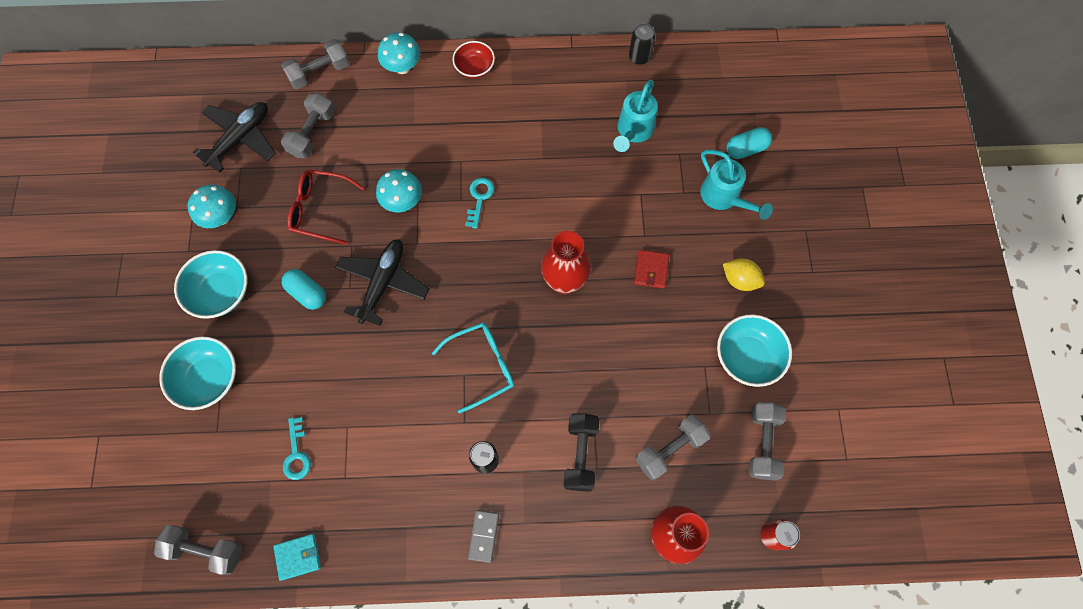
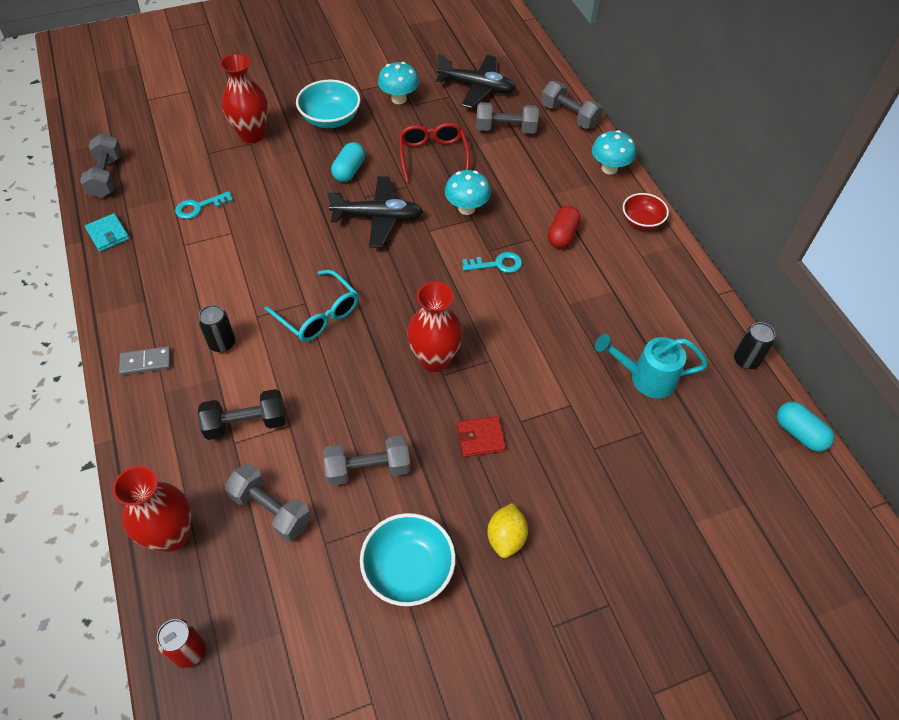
camera: 70 degrees right, 15 degrees down
turquoise bowl [159,337,236,410] -> red vase [220,54,268,143]
turquoise watering can [700,149,773,220] -> none
turquoise capsule [727,127,772,159] -> turquoise capsule moved to [777,402,834,452]
grey dumbbell [748,402,786,481] -> grey dumbbell moved to [323,435,411,486]
none -> red capsule [548,206,581,248]

